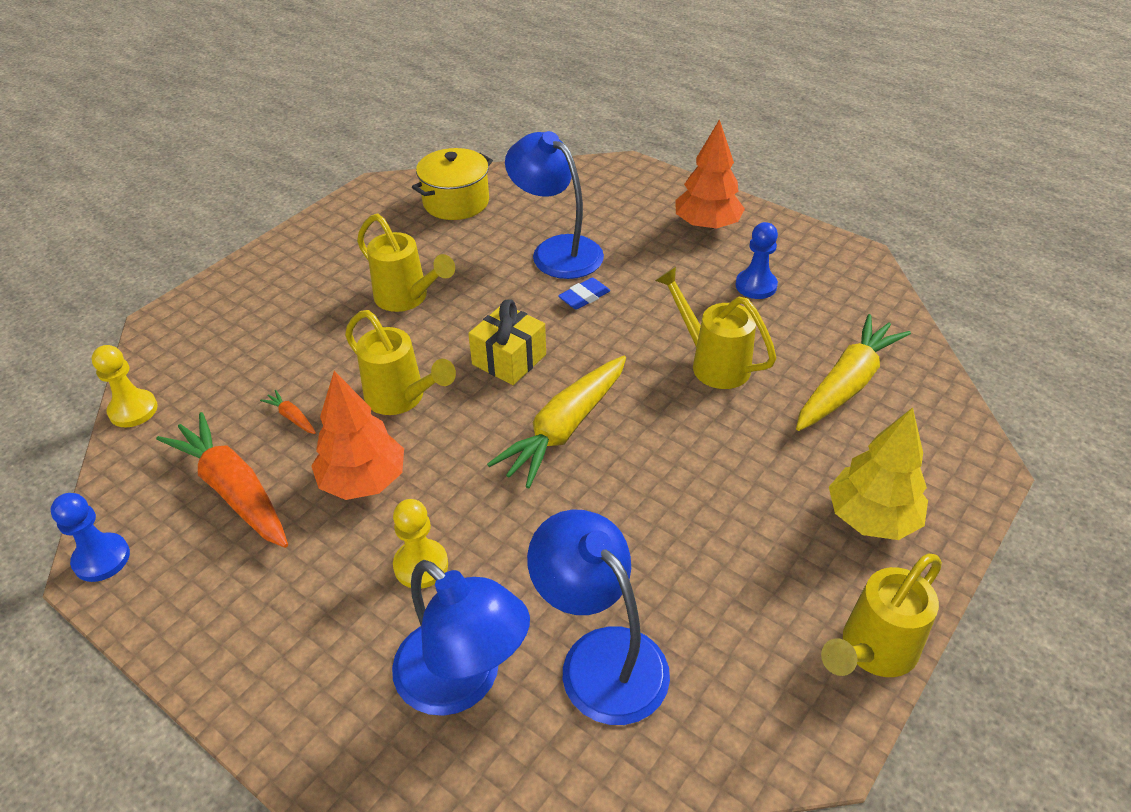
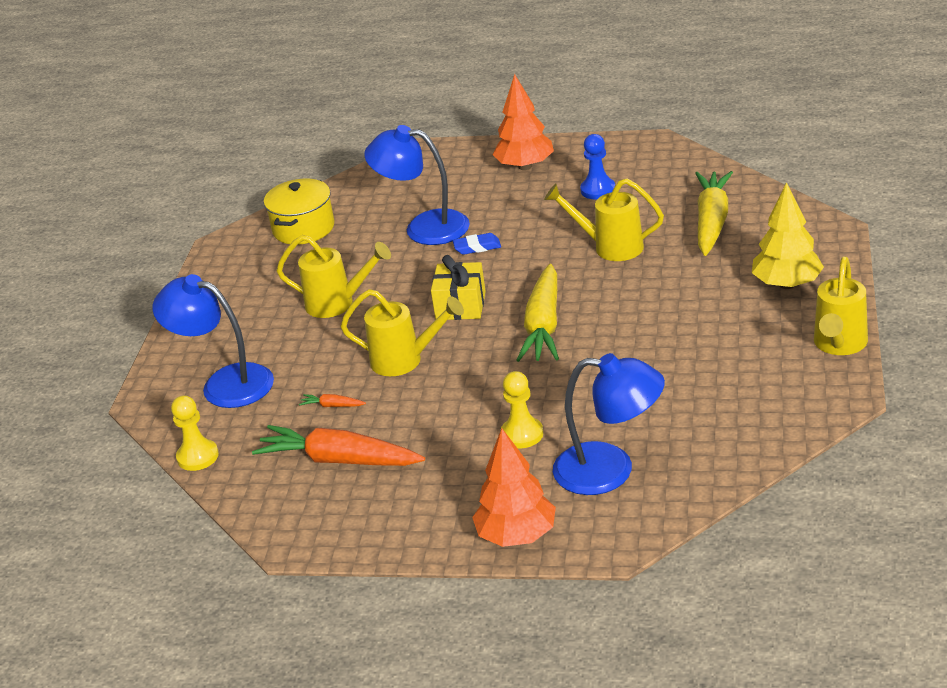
camera: 25 degrees left, 10 degrees down
blue pawn [51,493,130,582] -> none
orange tree [311,371,404,500] -> orange tree moved to [472,428,556,547]
blue lamp [527,509,670,725] -> blue lamp moved to [153,274,274,408]
blue eraser [558,278,610,310] -> blue eraser turned 60 degrees clockwise [453,233,501,255]

